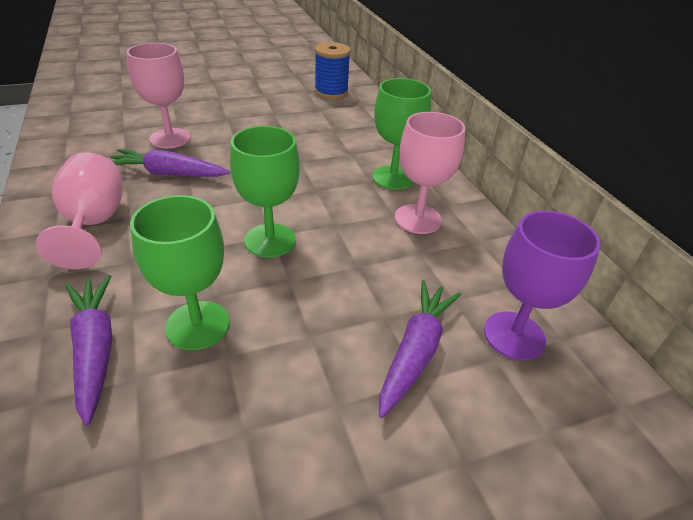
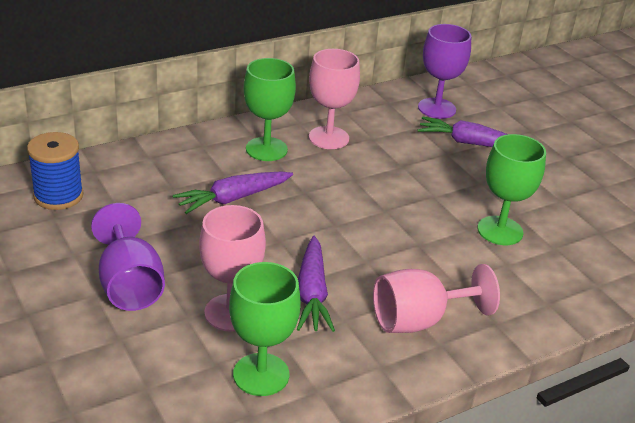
camera: 100 degrees left, 5 degrees down
purple carrot [65,275,112,426] -> purple carrot moved to [173,172,293,214]
green goblet [230,126,300,258] -> green goblet moved to [229,262,301,396]
none -> purple goblet [91,203,165,311]

